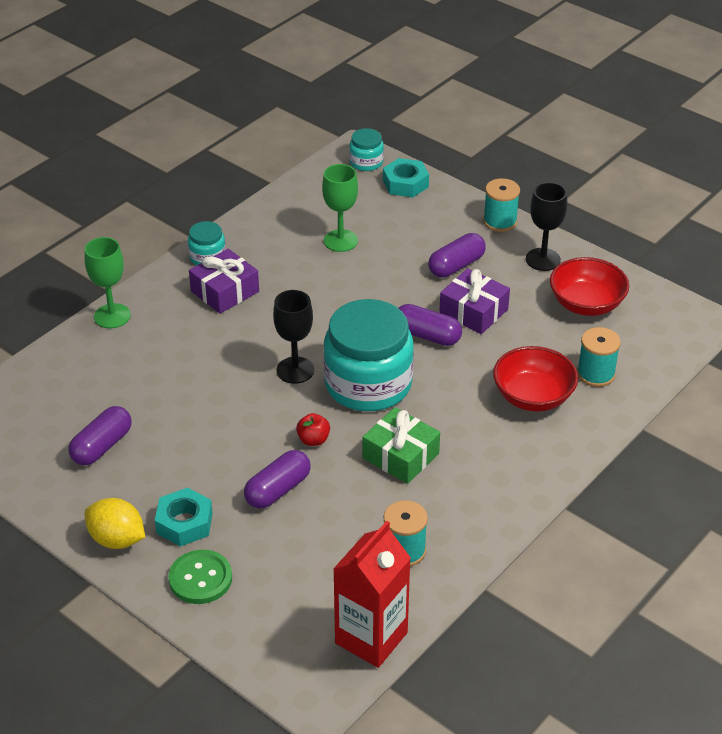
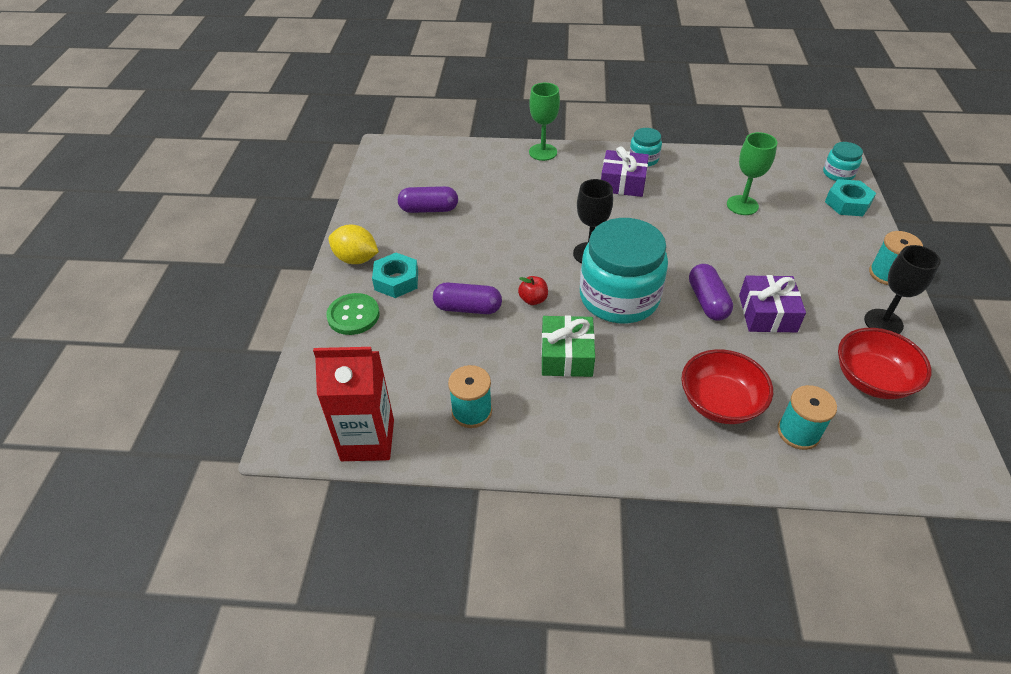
camera: 55 degrees right, 5 degrees up
yellow lemon [84,498,145,549] -> yellow lemon turned 60 degrees counterclockwise [328,224,379,264]
purple capsule [428,233,486,278] -> none

